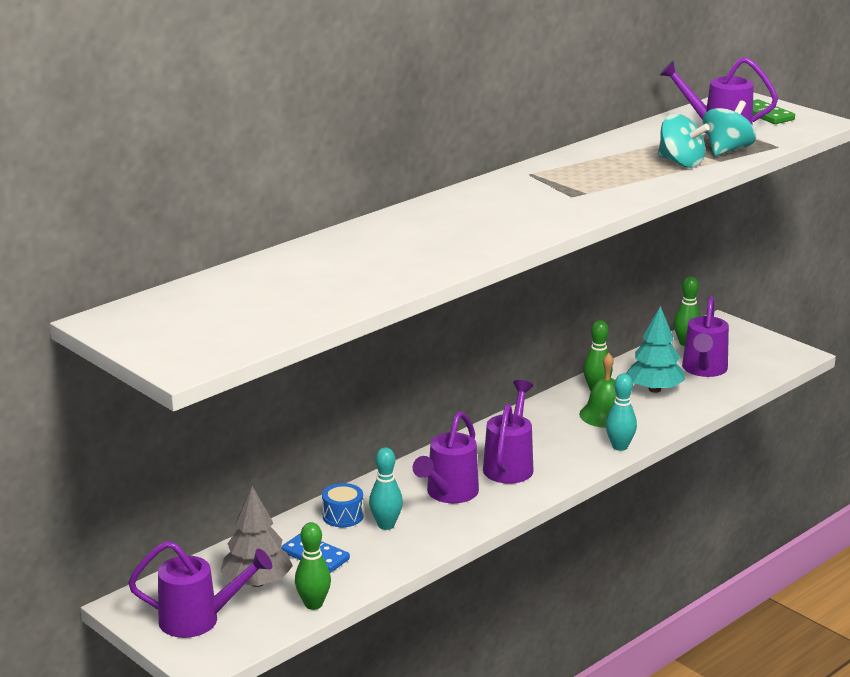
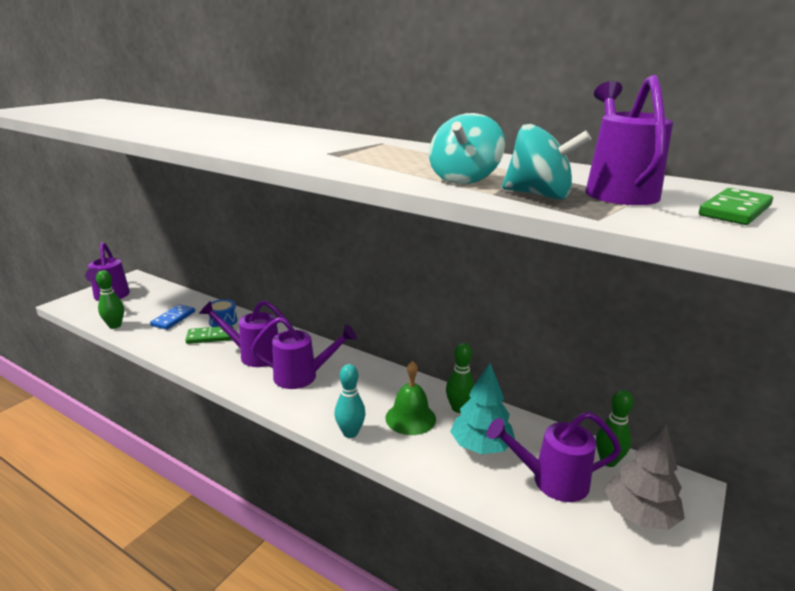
camera: 75 degrees right, 0 degrees up
grey tree [220,486,293,587] -> grey tree moved to [605,424,685,530]
turquoise bowling pin [369,447,403,530] -> green domino [185,326,233,344]

